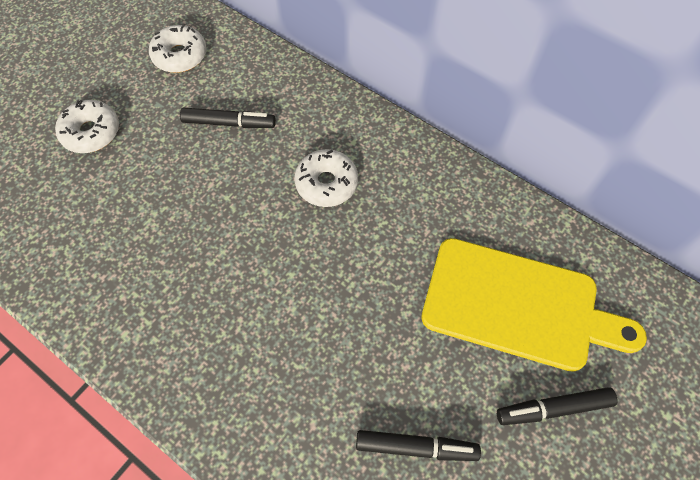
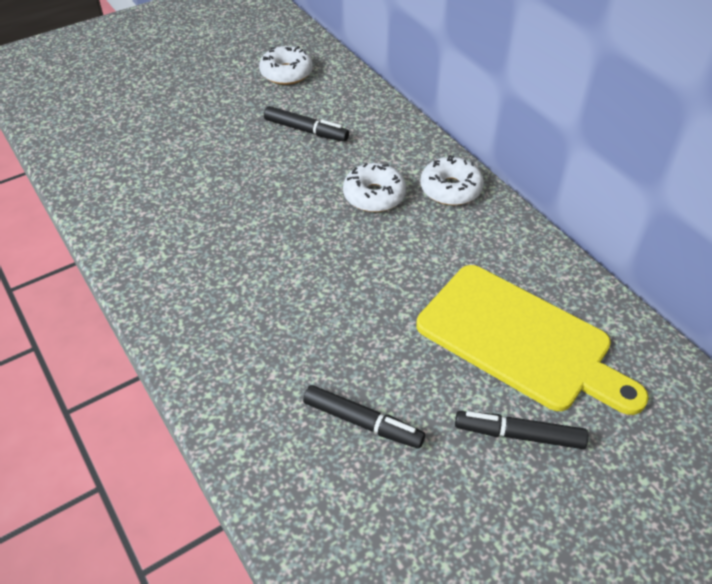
camera: 20 degrees right, 15 degrees down
white donut [55,100,119,153] -> white donut moved to [421,155,484,205]

